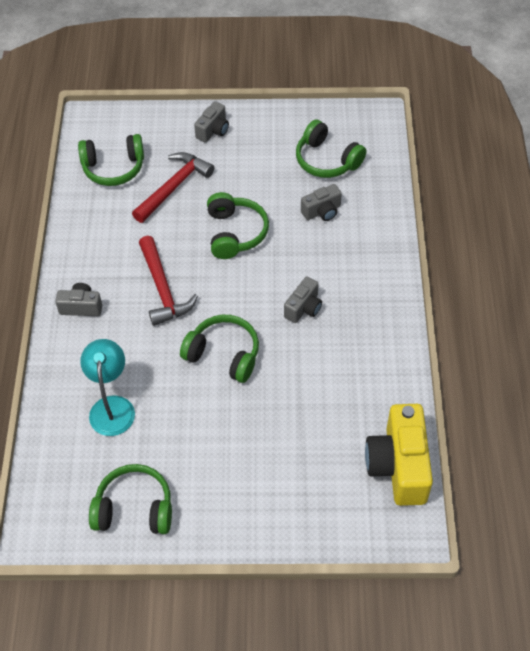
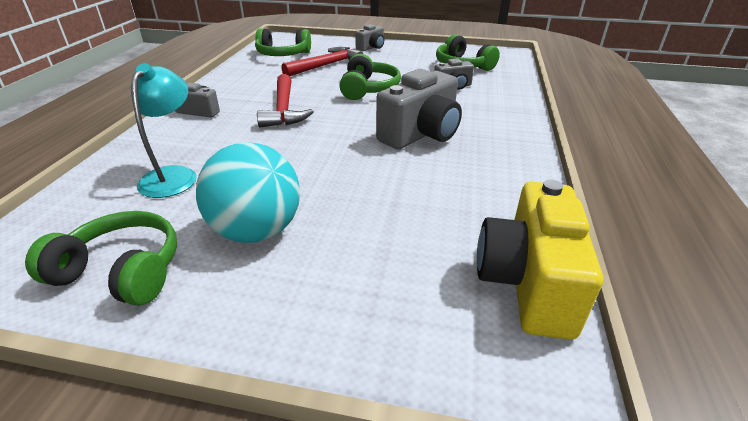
camera: 10 degrees right, 20 degrees down
green headphones [180,315,259,383] -> none
grey camera [284,276,322,323] -> grey camera [376,69,462,149], size x1.90
none -> turquoise ball [196,142,300,243]

